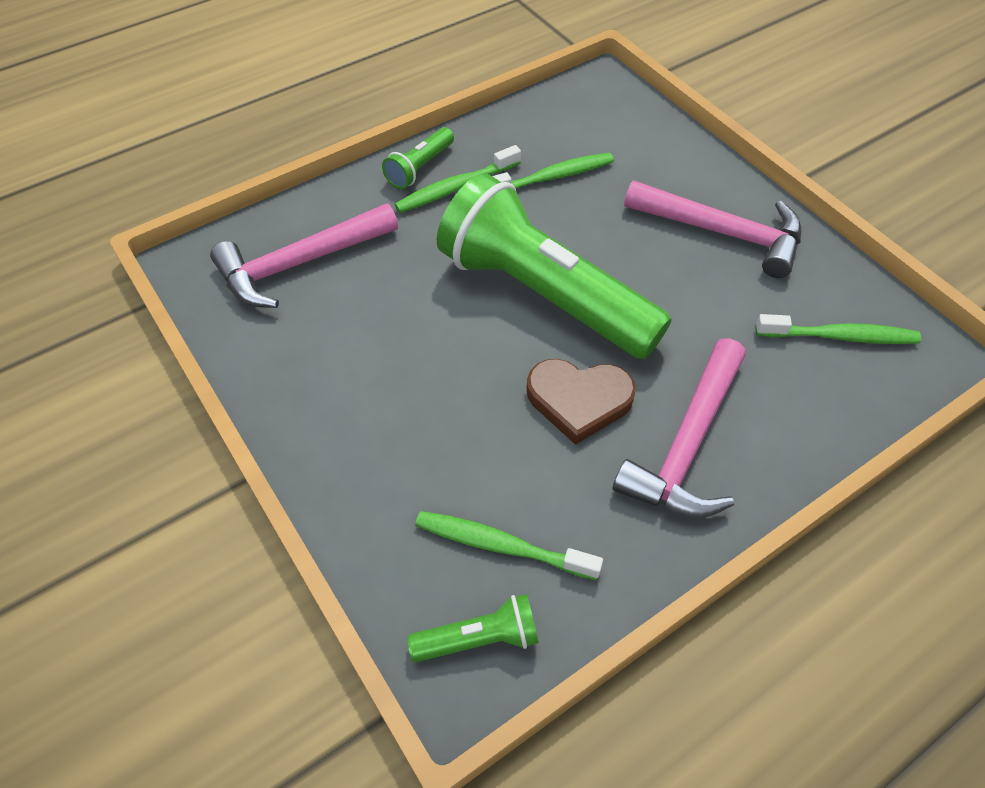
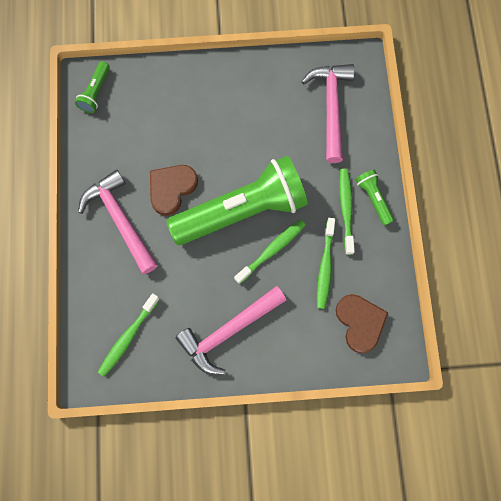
camera: 120 degrees right, 20 degrees up
green toothbrush [415,511,603,580] -> green toothbrush moved to [234,220,306,284]
none -> brown heart [336,294,389,353]

